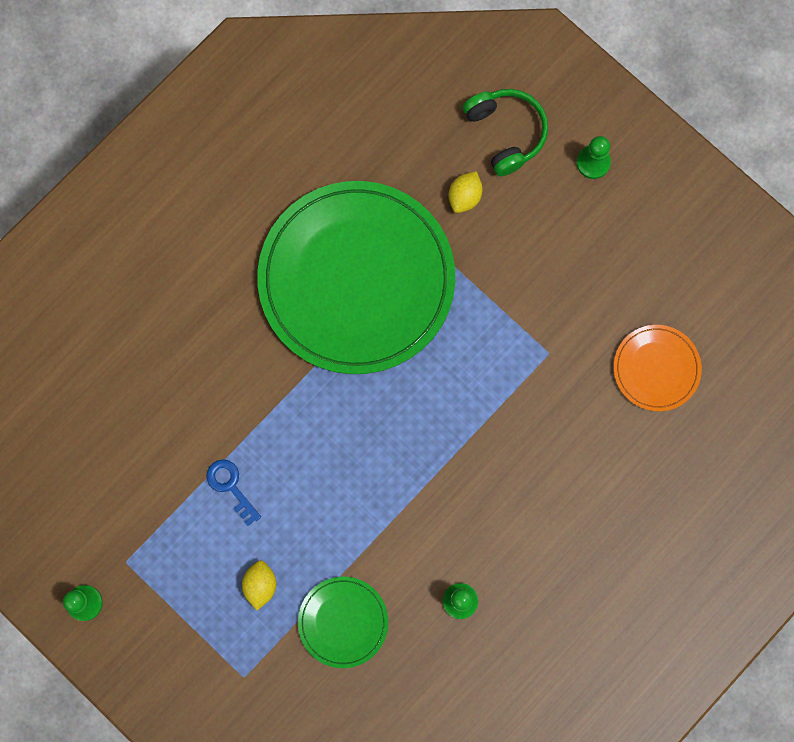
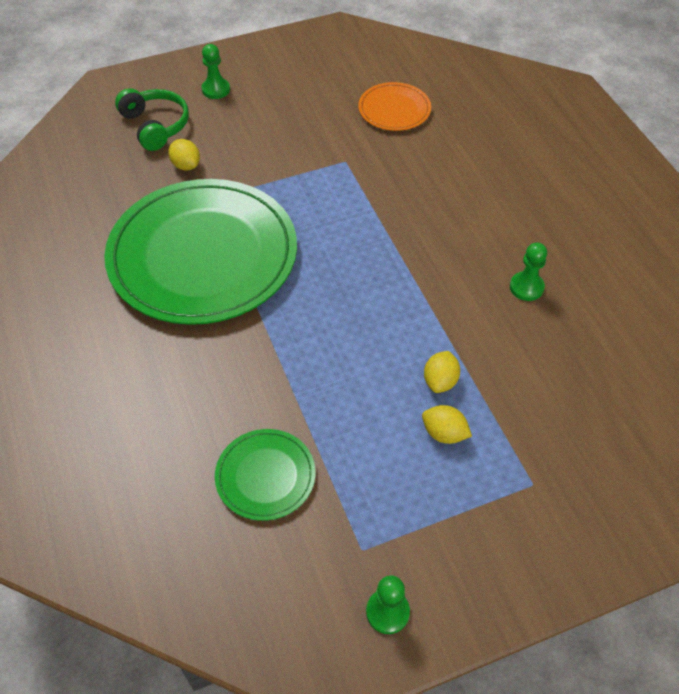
camera: 65 degrees left, 25 degrees down
blue key [207,459,261,526] -> none
green plate [298,577,388,668] -> green plate moved to [215,429,316,521]
green headphones [463,89,548,176] -> green headphones turned 60 degrees clockwise [115,88,189,151]
none -> yellow lemon [424,351,460,393]

